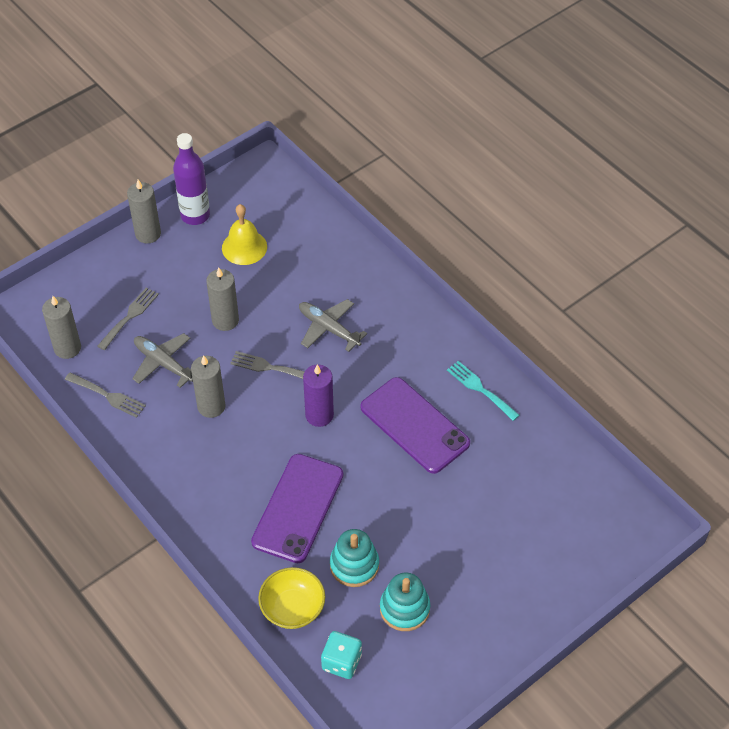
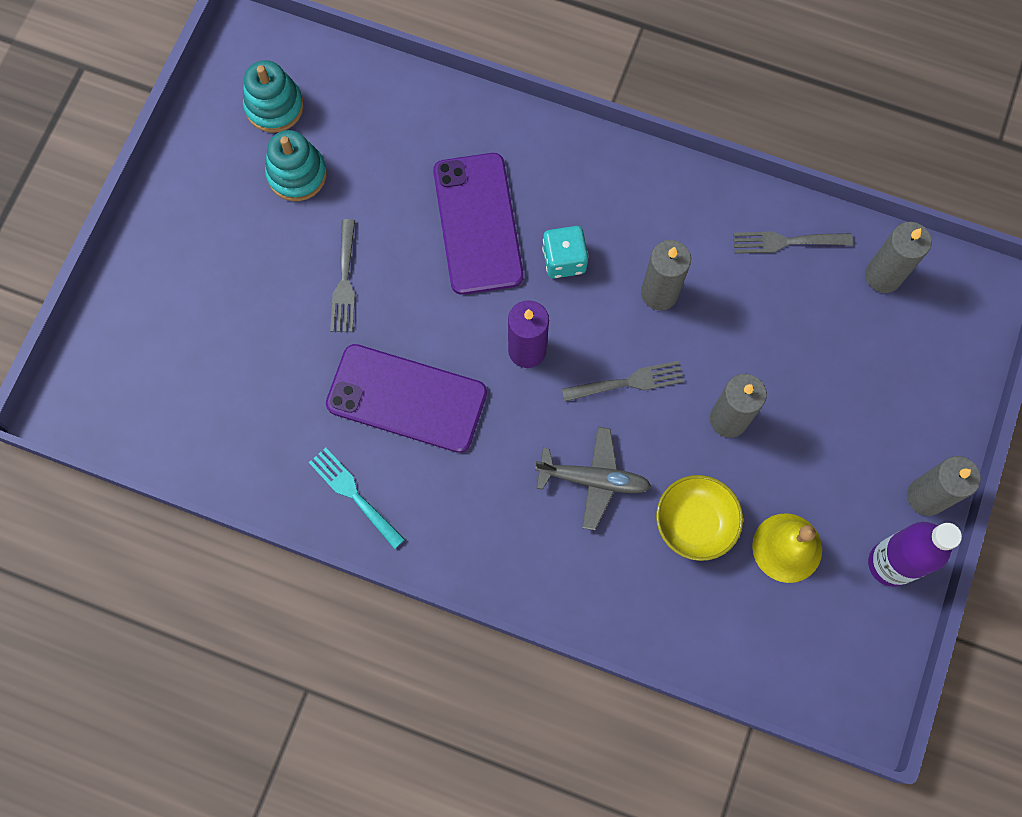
camera: 150 degrees right, 20 degrees up
grey fork [97,287,159,350] -> grey fork moved to [330,219,355,332]
grey plane [132,333,193,388] -> none
yellow bowl [258,567,325,629] -> yellow bowl moved to [656,475,743,561]
turquoise dice [321,631,362,679] -> turquoise dice moved to [542,226,589,279]
turquoise stacking toy [330,529,379,587] -> turquoise stacking toy moved to [243,60,304,133]
turquoise fork [447,361,520,421] -> turquoise fork turned 150 degrees counterclockwise [309,448,405,549]

